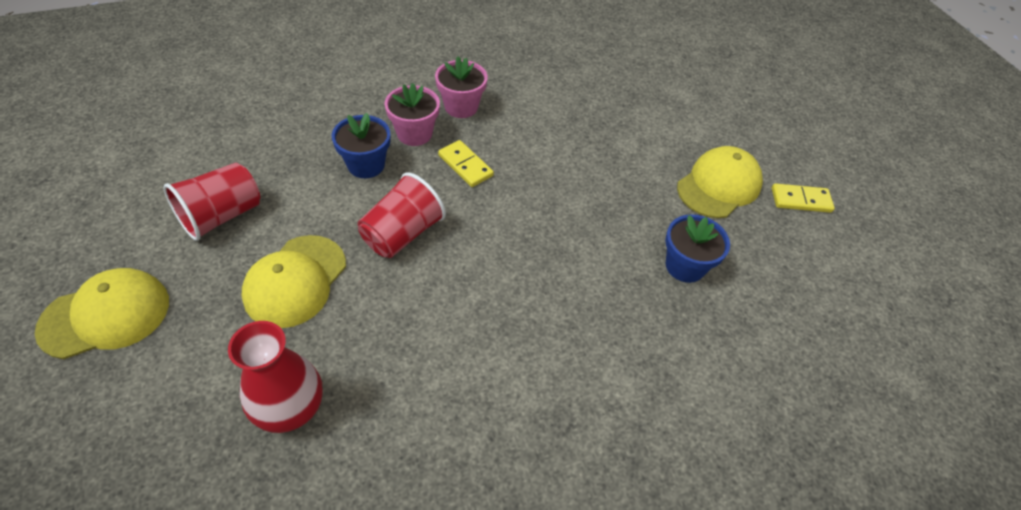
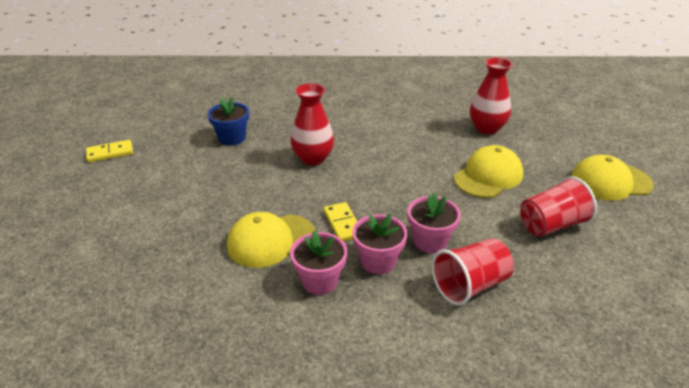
camera: 155 degrees left, 15 degrees down
blue flower pot [332,113,390,178] -> pink flower pot [408,193,461,253]
red cup [357,172,446,258] -> red cup moved to [432,238,514,306]
yellow cap [677,146,763,218] -> yellow cap moved to [227,212,315,268]
yellow domino [772,183,835,213] -> yellow domino turned 45 degrees counterclockwise [86,140,133,162]
none -> red vase [290,83,334,165]

